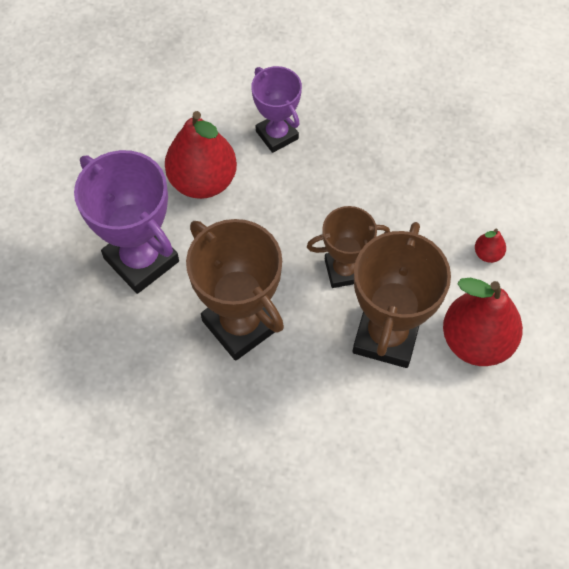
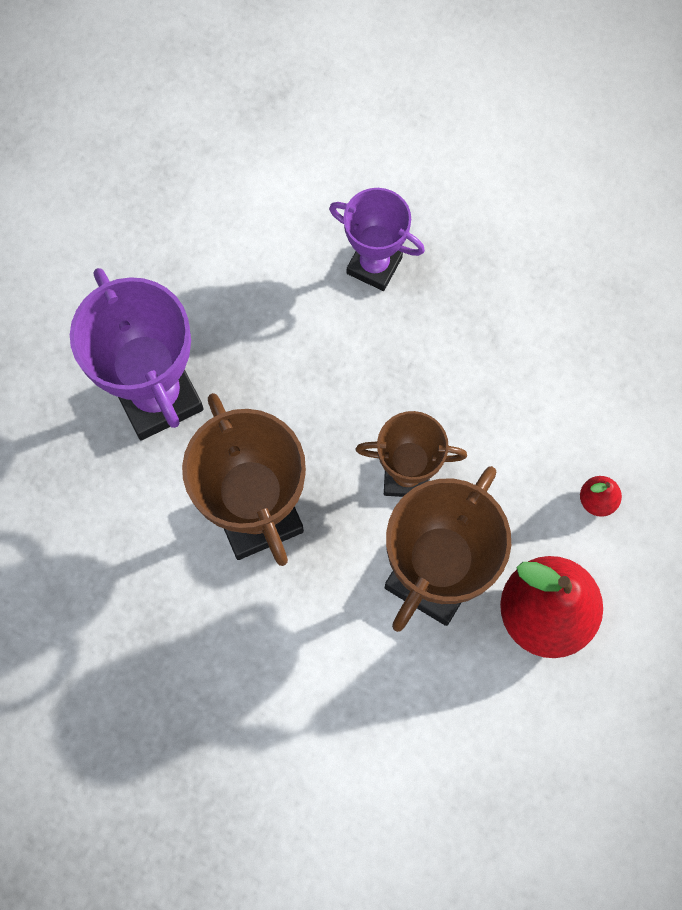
camera: 15 degrees right, 10 degrees up
red pear [165,111,237,199] -> none
purple trophy [251,66,302,153] -> purple trophy turned 45 degrees counterclockwise [329,188,425,291]

